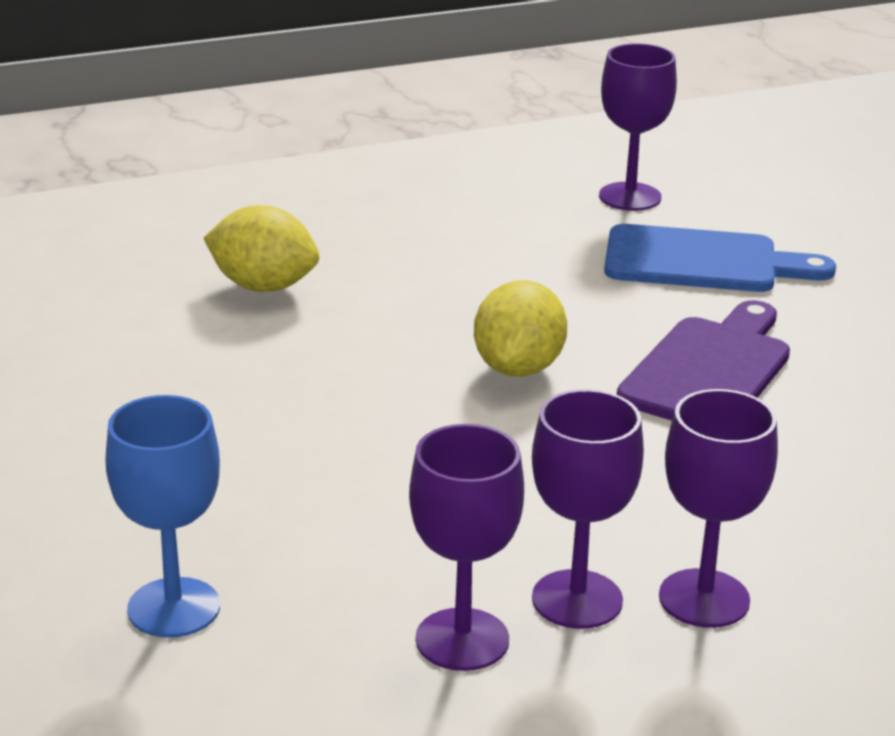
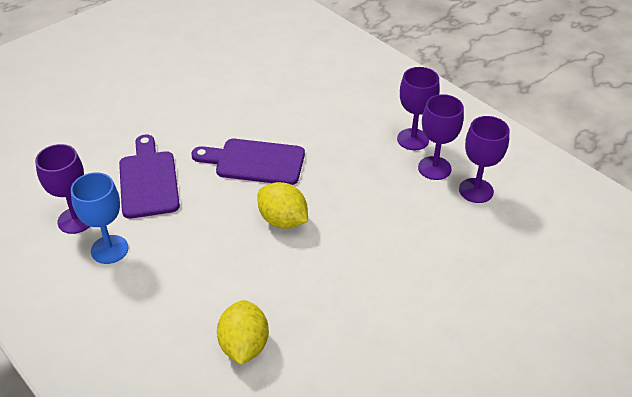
camera: 110 degrees left, 15 degrees up
blue goblet [105,395,220,638] -> blue goblet moved to [71,172,129,264]
yellow lemon [474,280,567,377] -> yellow lemon turned 45 degrees clockwise [258,182,308,229]
blue cutting board [604,224,836,292] -> purple cutting board [119,135,180,219]

